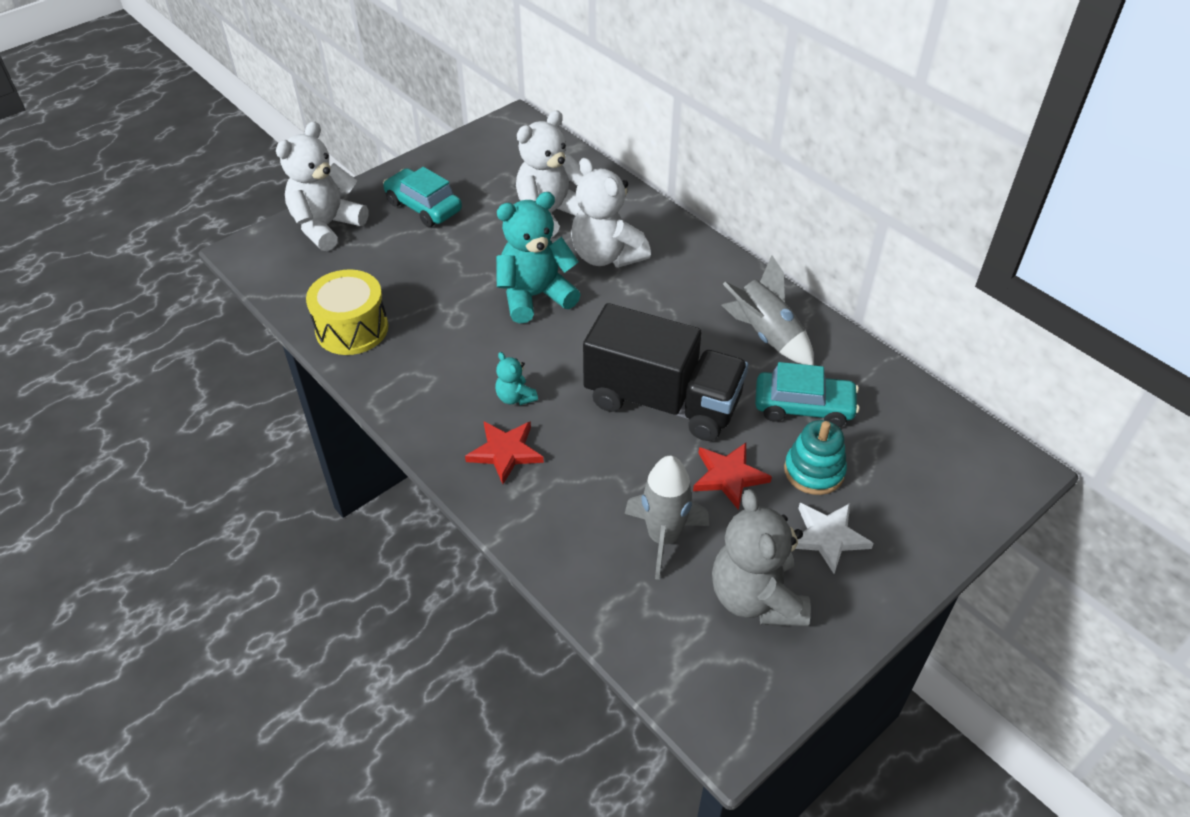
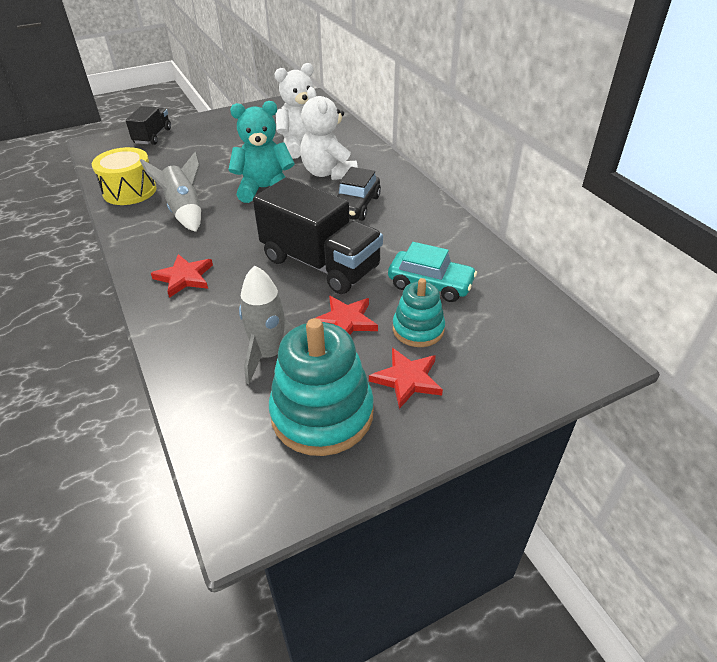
camera: 15 degrees right, 5 degrees down
white teddy bear [276,121,368,251] -> black truck [126,106,171,145]
turquoise car [383,167,462,227] -> none
turquoise teddy bear [495,352,538,405] -> none
grey teddy bear [712,489,811,626] -> turquoise stacking toy [269,318,374,456]
grey rocket [722,255,814,365] -> grey rocket moved to [140,151,201,232]
white star [796,503,874,574] -> red star [369,348,443,409]
none -> black car [337,167,381,221]

